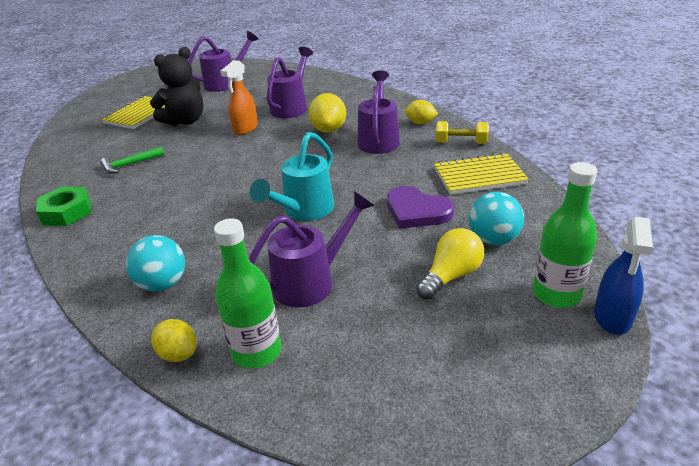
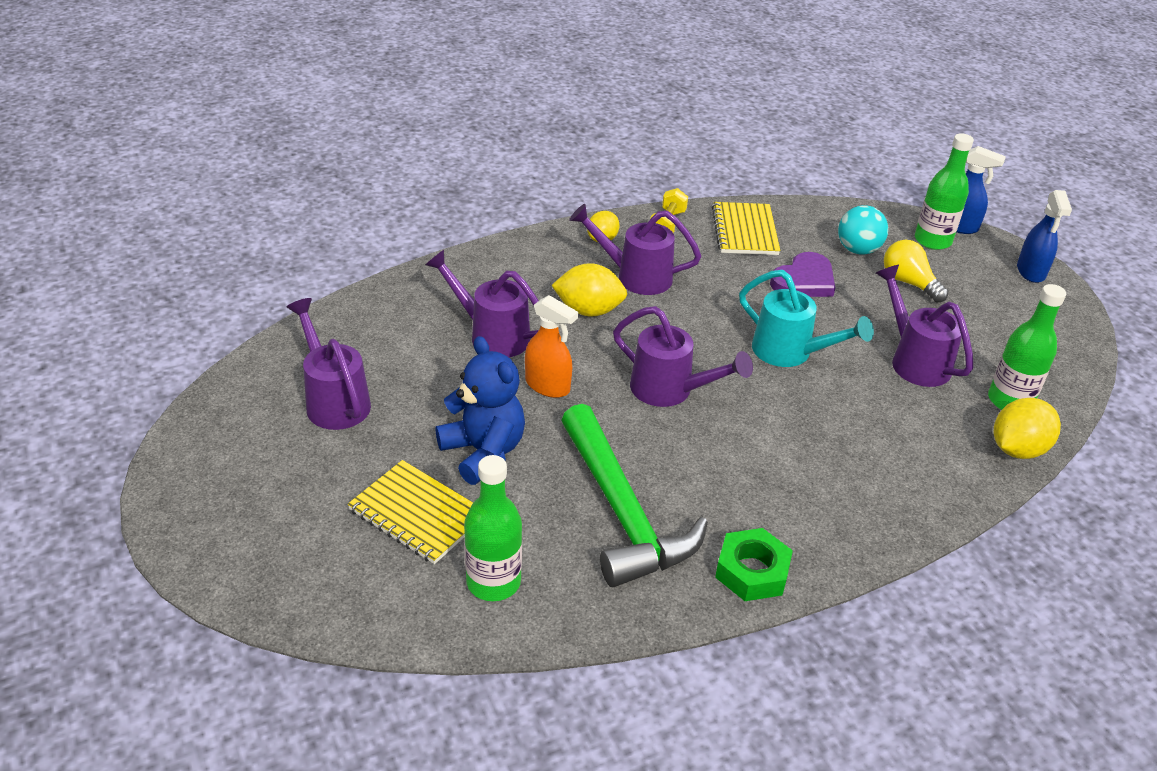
camera: 85 degrees left, 5 degrees up
green hammer [101,146,164,174] -> green hammer [562,404,708,587], size x2.33
turquoise ball [126,235,185,292] -> none
black teddy bear [150,47,203,126] -> blue teddy bear [435,336,525,485]
yellow lemon [151,319,197,362] -> yellow lemon [994,398,1061,459], size x1.56
none -> green bottle [464,455,522,601]
none -> purple watering can [613,306,753,407]
none -> blue spray bottle [1017,190,1072,283]

